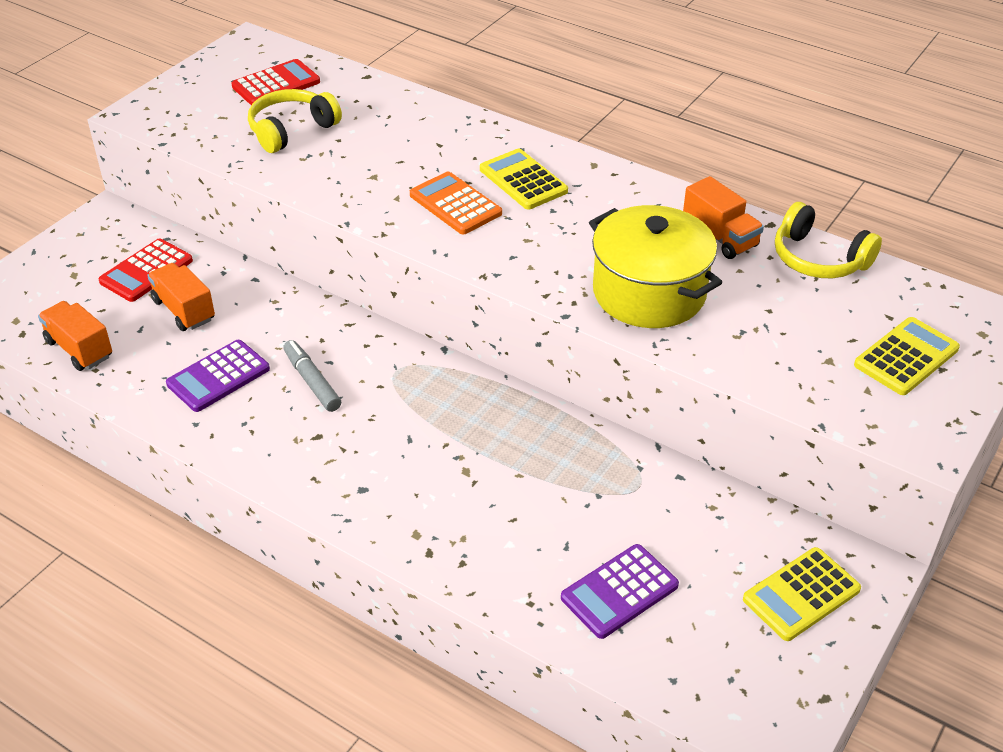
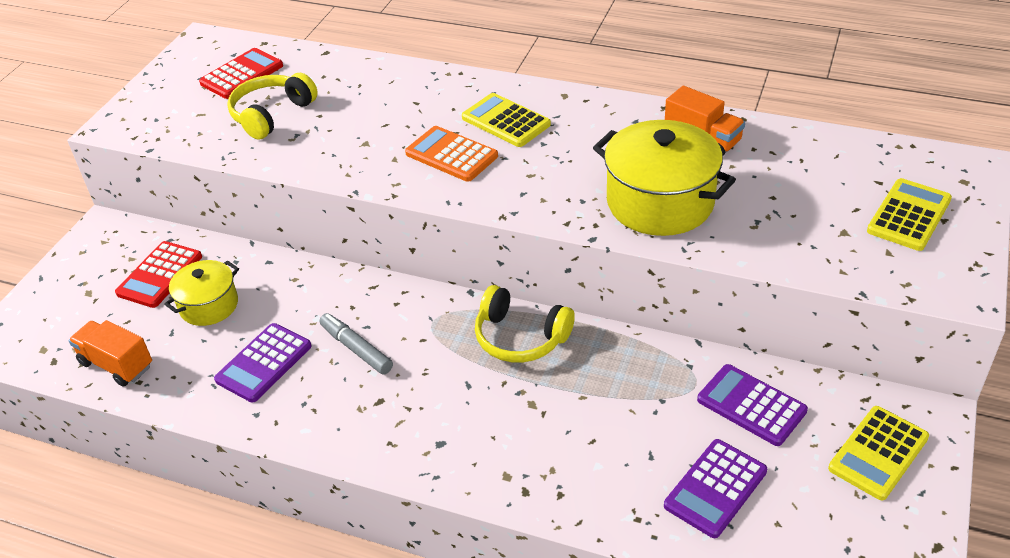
camera: 10 degrees left, 0 degrees up
orange truck [147,263,215,331] -> yellow pot [164,260,239,326]
yellow headphones [775,202,882,278] -> yellow headphones moved to [475,285,575,363]
none -> purple calculator [697,364,808,446]

